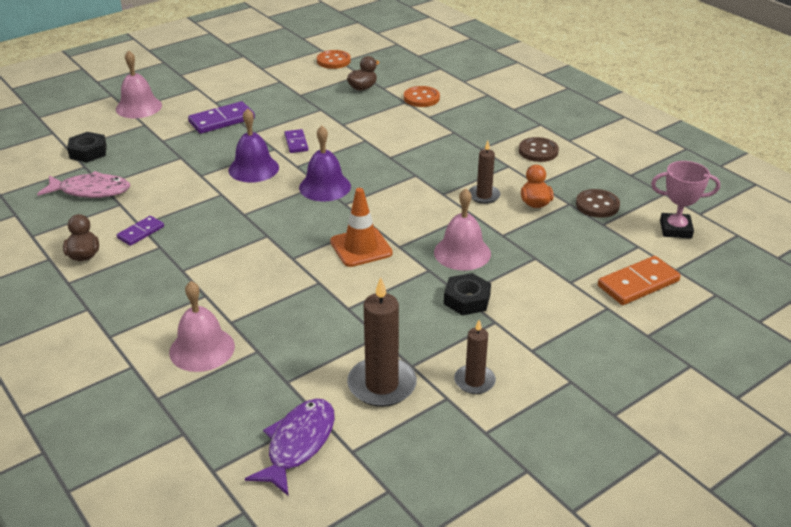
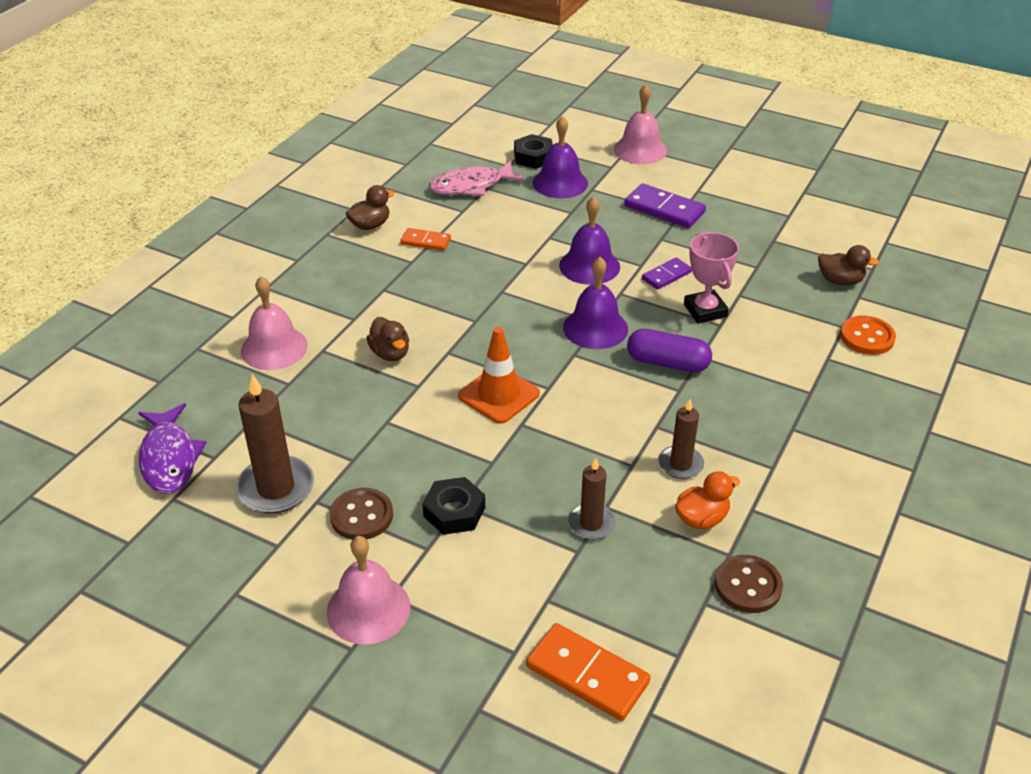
camera: 65 degrees right, 5 degrees up
pink fish [37,171,130,198] -> pink fish turned 90 degrees clockwise [429,161,525,196]
purple domino [117,216,164,246] -> orange domino [400,228,451,251]
purple fish [245,399,335,496] -> purple fish turned 75 degrees clockwise [138,403,207,493]
orange button [317,50,351,69] -> none
pink bell [434,188,491,270] -> pink bell moved to [327,536,411,644]
brown candle [454,320,496,394] -> brown candle moved to [568,458,615,540]
brown button [519,137,559,162] -> brown button moved to [330,488,393,540]
pink trophy [651,161,720,238] -> pink trophy moved to [684,232,739,323]
none -> brown duck [366,317,409,361]
none -> purple bell [533,116,588,198]
none -> purple capsule [627,329,712,372]

